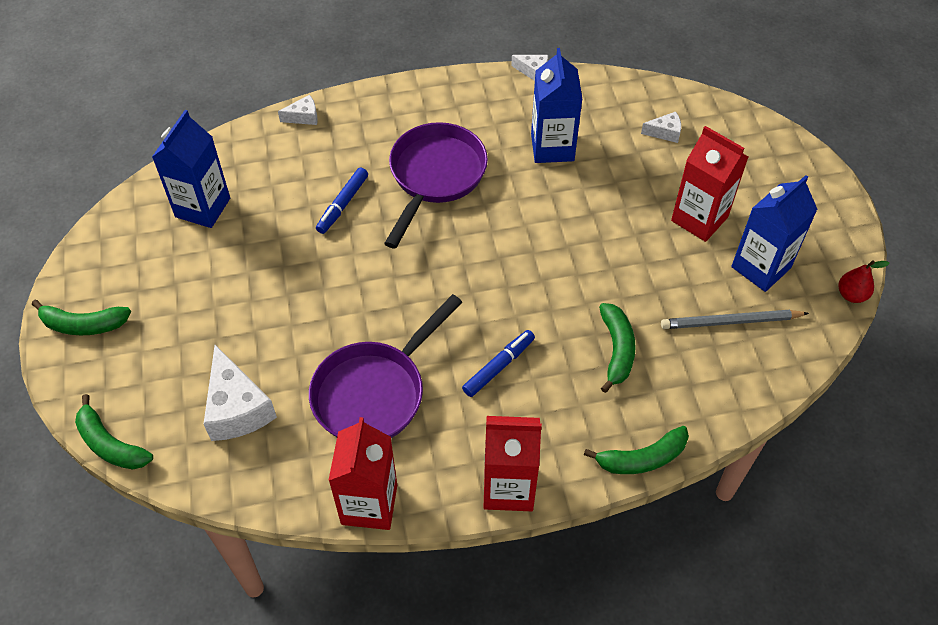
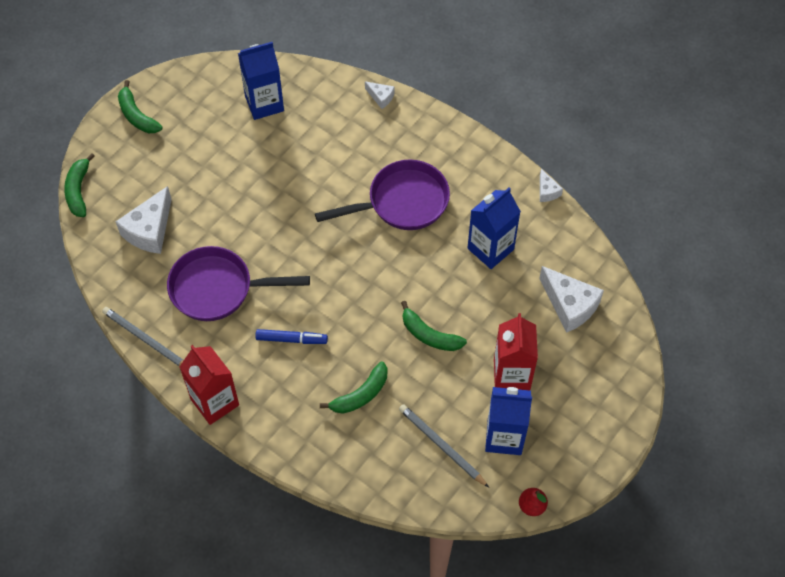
camera: 50 degrees right, 5 degrees up
blue marker [316,167,368,234] -> none
red carton [328,417,397,530] -> grey pencil [102,307,184,366]
green banana [584,426,689,474] -> green banana moved to [401,301,467,351]
white cheese [641,112,681,143] -> white cheese [539,266,604,333], size x1.99

